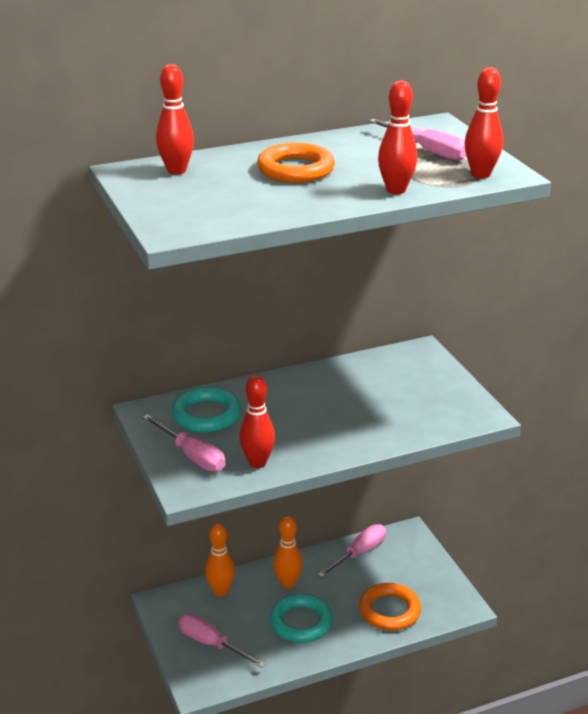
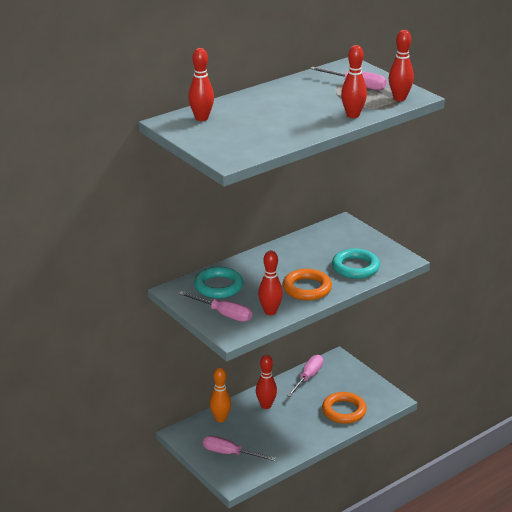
camera: 15 degrees left, 0 degrees up
orange ring [257,142,335,183] -> orange ring moved to [283,269,332,300]
turquoise ring [270,594,333,643] -> turquoise ring moved to [332,248,380,279]
orange bowling pin [273,516,303,589] -> red bowling pin [256,355,277,409]

